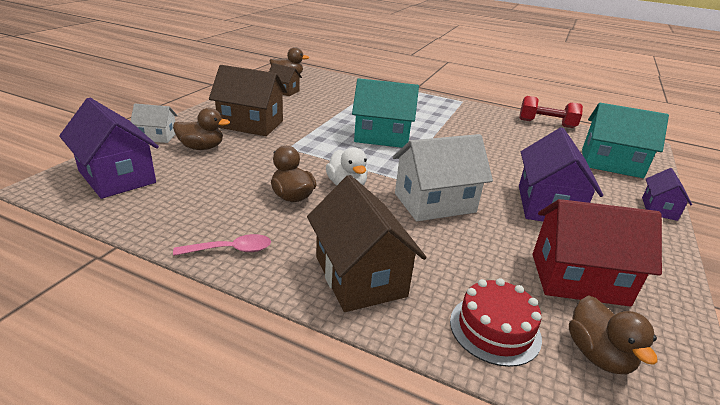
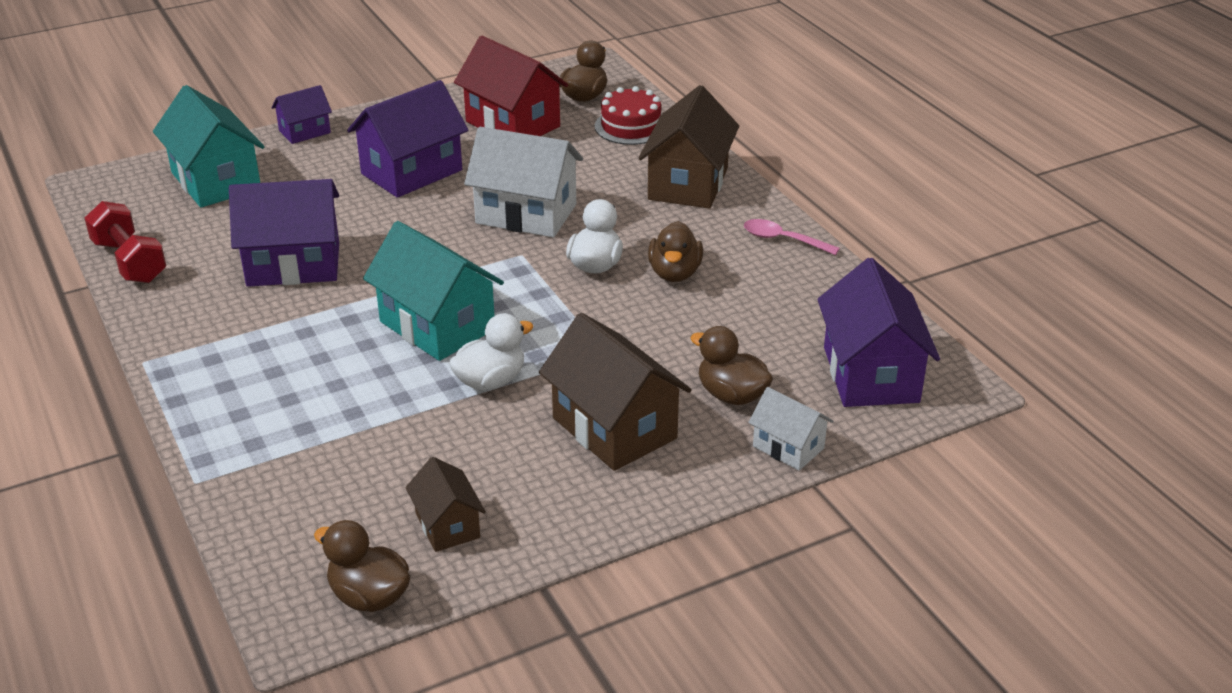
camera: 140 degrees left, 5 degrees up
none -> purple house [229,179,339,287]
none -> white duck [449,313,534,391]

